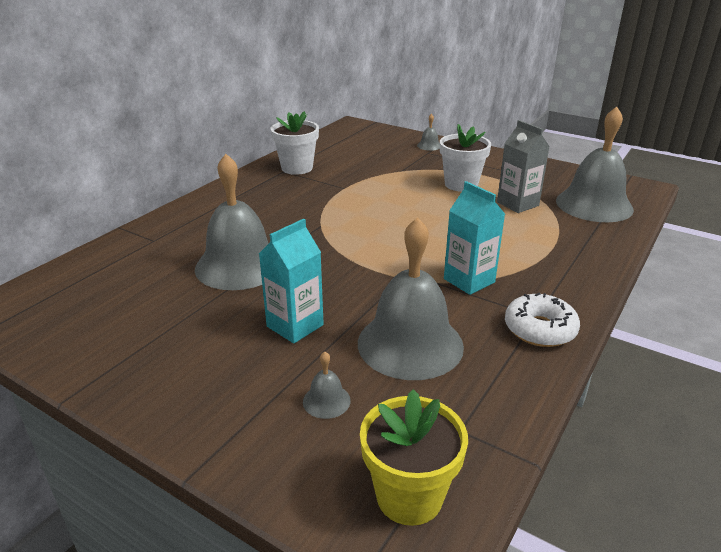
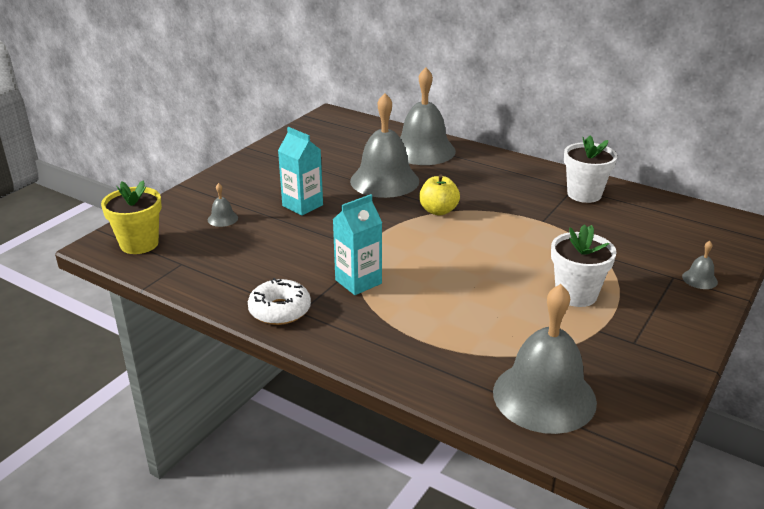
camera: 90 degrees right, 0 degrees up
grey bell [358,217,464,380] -> grey bell moved to [400,67,456,165]
grey carton [497,120,550,213] -> none
none -> yellow apple [419,174,460,215]

